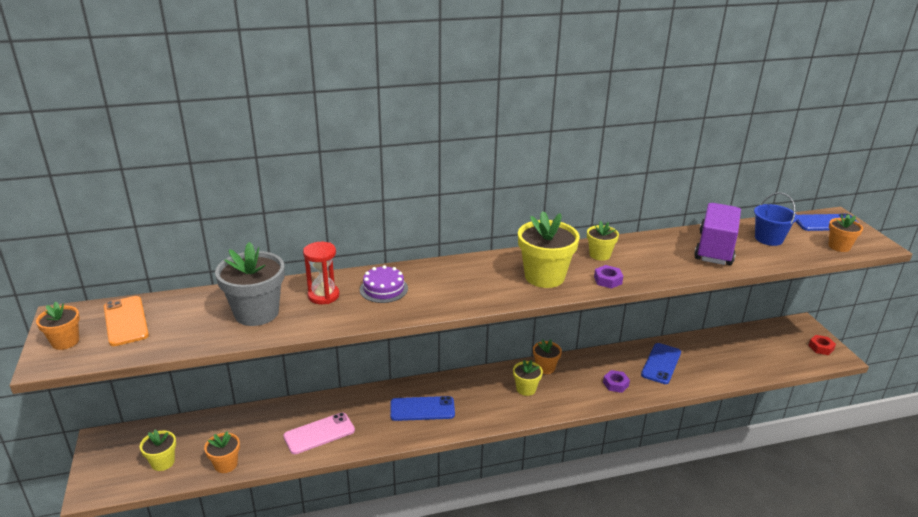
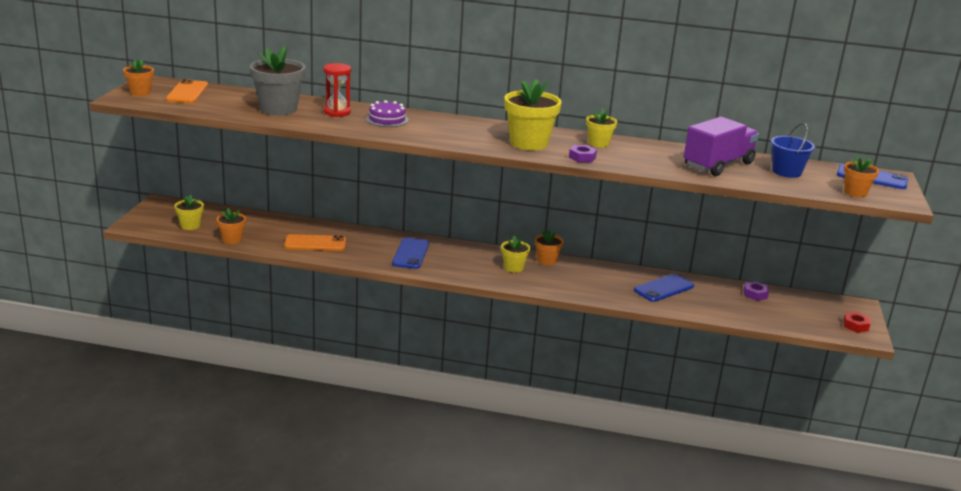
camera: 25 degrees right, 5 degrees down
pink phone [283,412,355,454] -> orange phone [284,234,346,251]
blue phone [390,396,455,421] -> blue phone turned 75 degrees clockwise [392,238,429,269]
purple nut [603,370,630,393] -> purple nut moved to [744,281,769,301]

